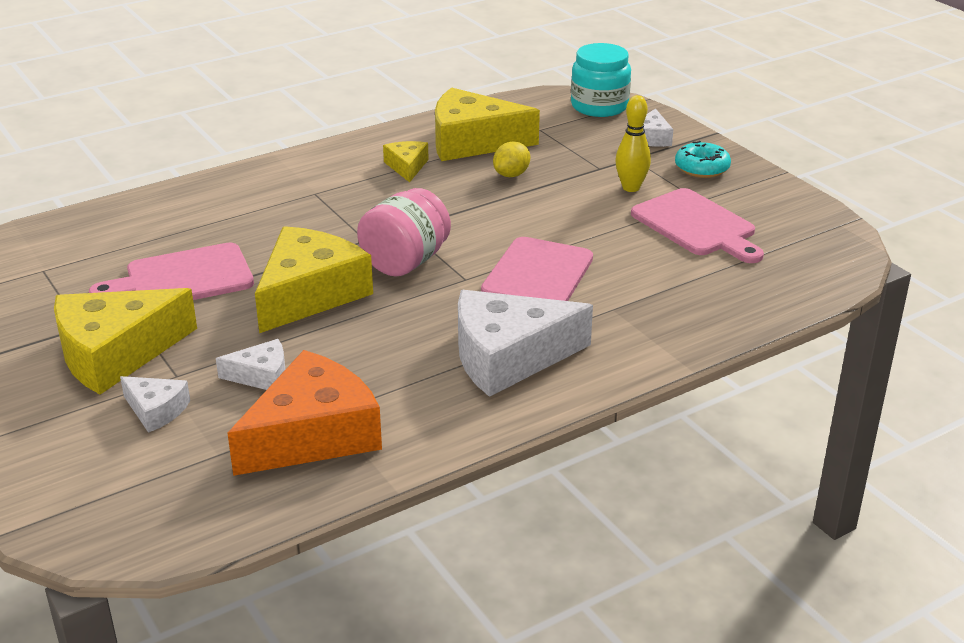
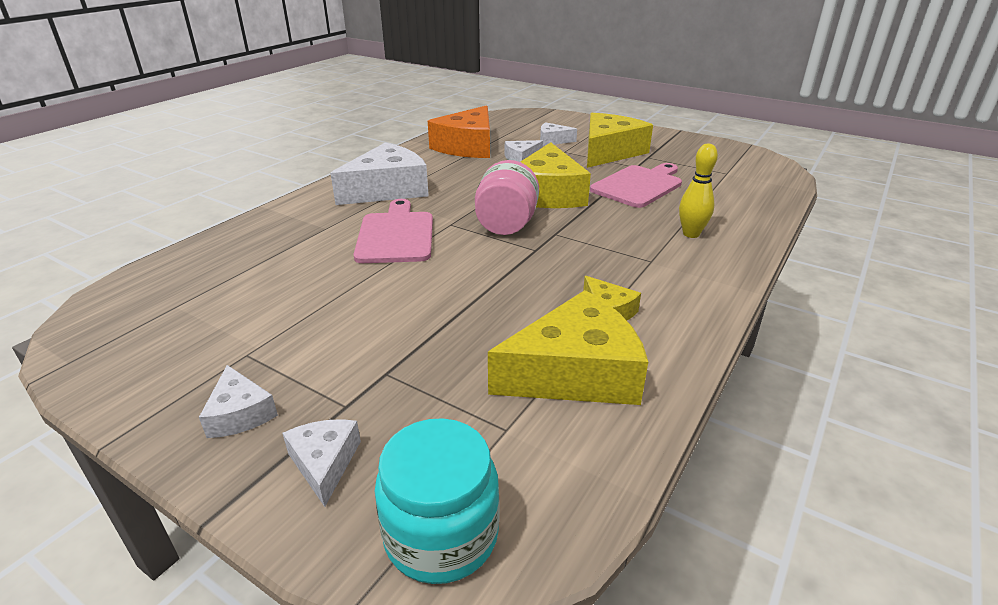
camera: 155 degrees right, 0 degrees up
yellow lemon [493,142,530,177] -> none
yellow bowling pin [615,95,651,192] -> yellow bowling pin moved to [679,143,718,238]
pink cutting board [631,188,764,263] -> none
turquoise donut [675,141,731,178] -> white cheese [199,365,278,438]

